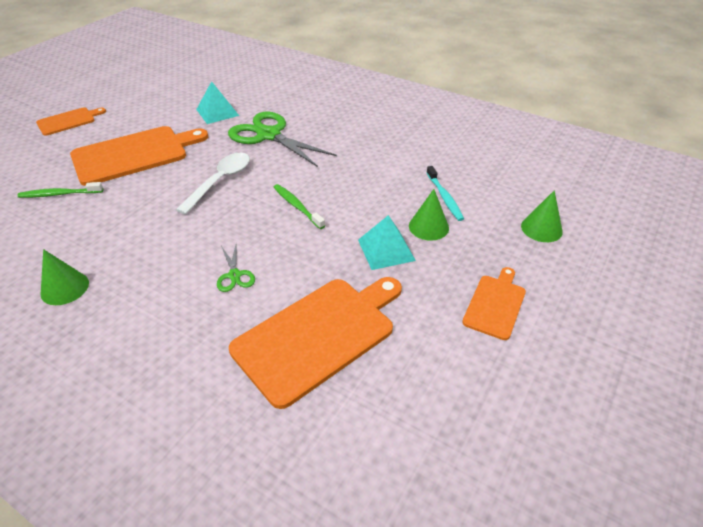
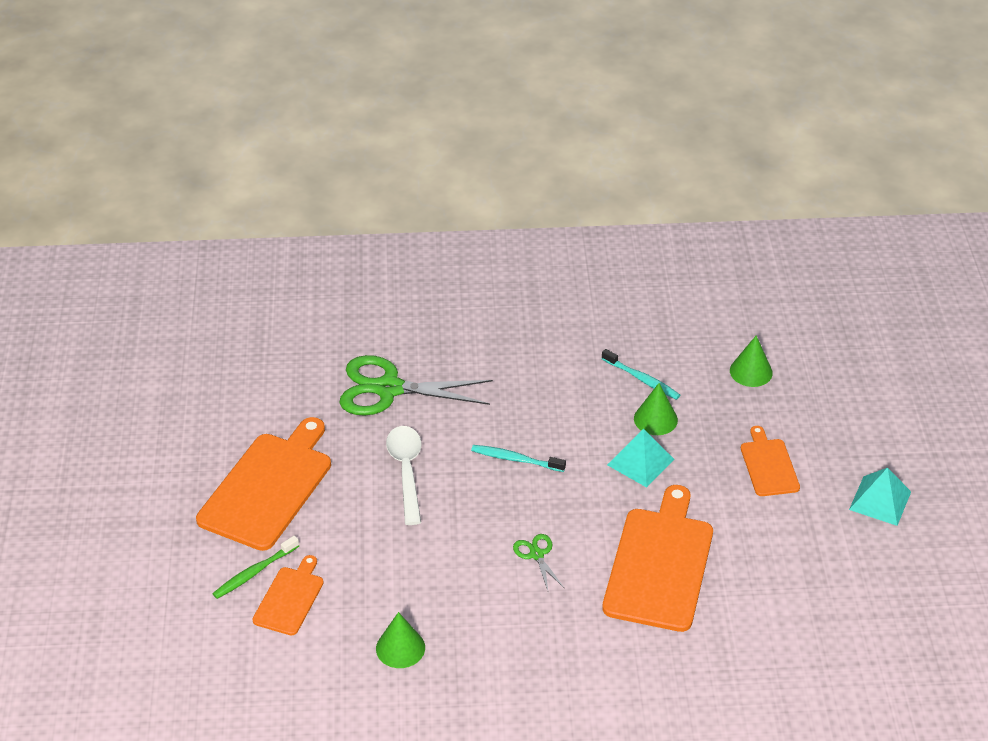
camera: 35 degrees left, 0 degrees up
orange cutting board [36,107,106,136] -> orange cutting board moved to [252,555,324,635]
turquoise pyramid [196,81,239,124] -> turquoise pyramid moved to [849,468,911,526]
green scissors [217,245,255,292] -> green scissors turned 150 degrees counterclockwise [513,534,564,590]
green toothbrush [273,184,325,229] -> turquoise toothbrush [471,445,566,472]

